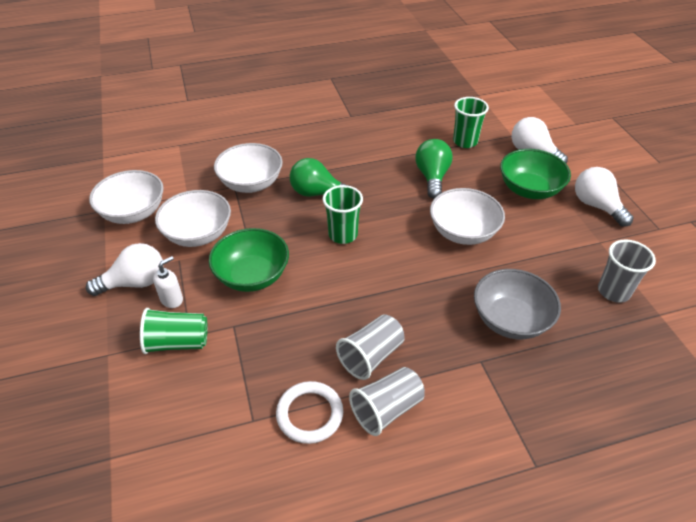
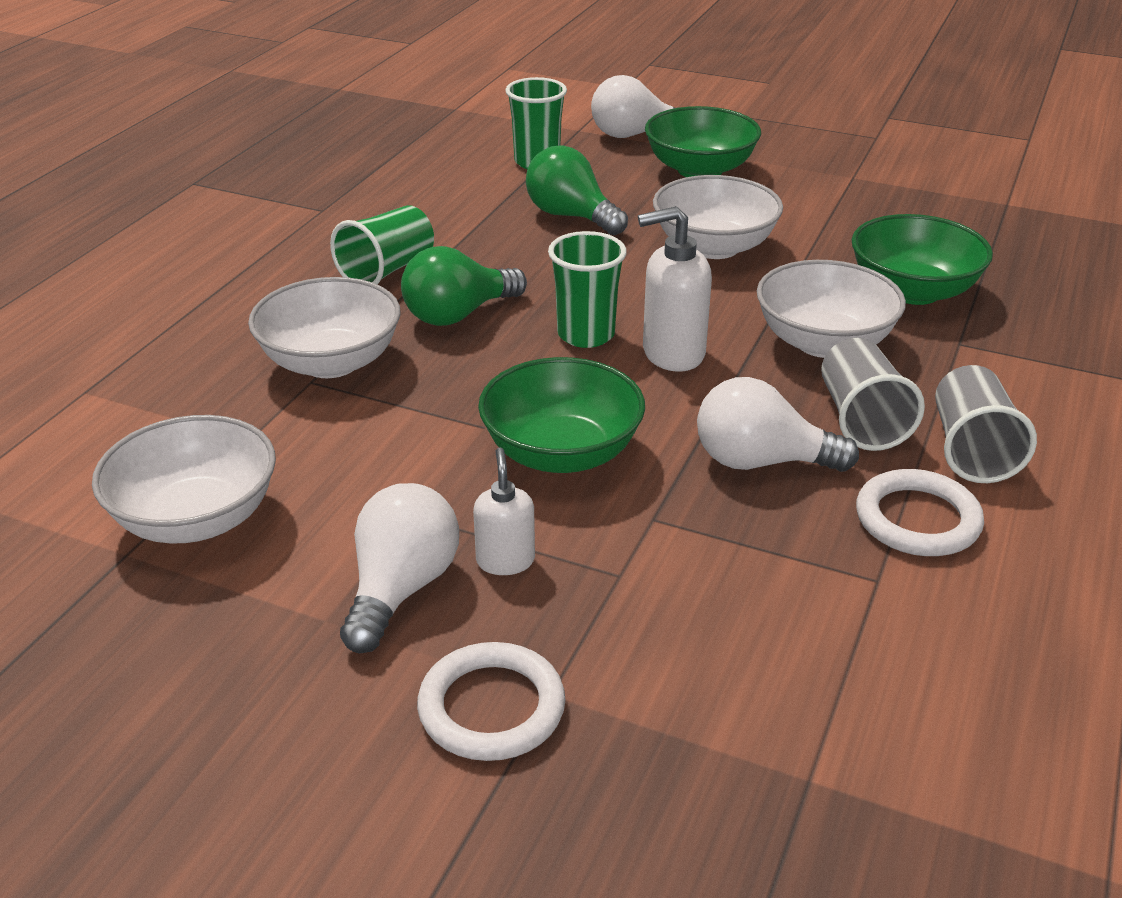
camera: 50 degrees left, 10 degrees down
green cup [140,308,207,354] -> green cup moved to [330,205,434,285]
white bowl [155,190,231,247] -> white bowl moved to [757,260,906,358]
grey bowl [474,269,561,339] -> green bowl [851,214,993,305]
white light bulb [575,167,634,226] -> white light bulb moved to [697,377,859,472]
grey cup [598,239,656,303] -> none
none -> white ring [417,642,565,761]
none -> white soap dispenser [638,206,712,372]

